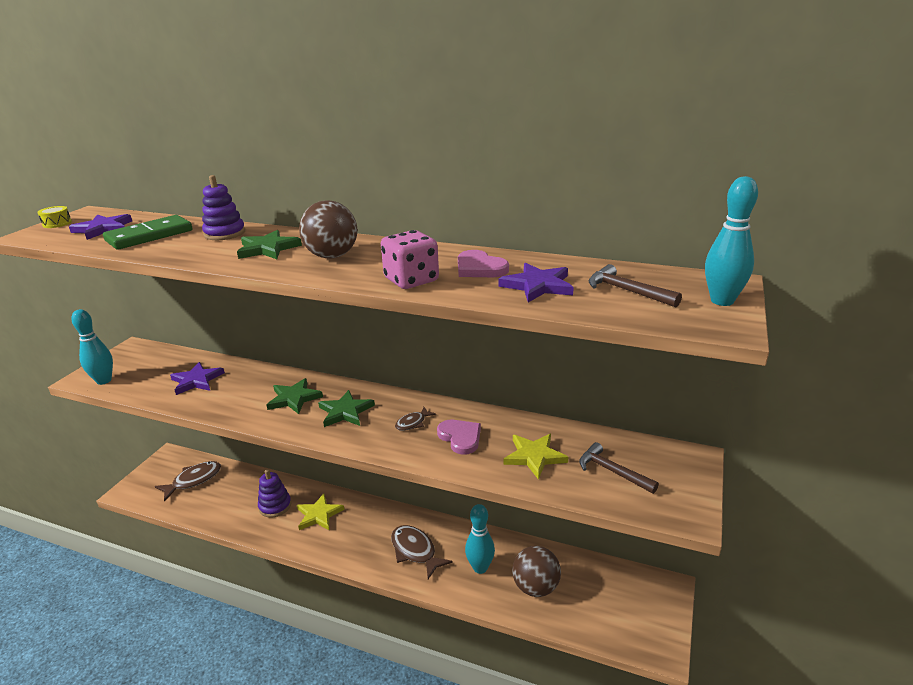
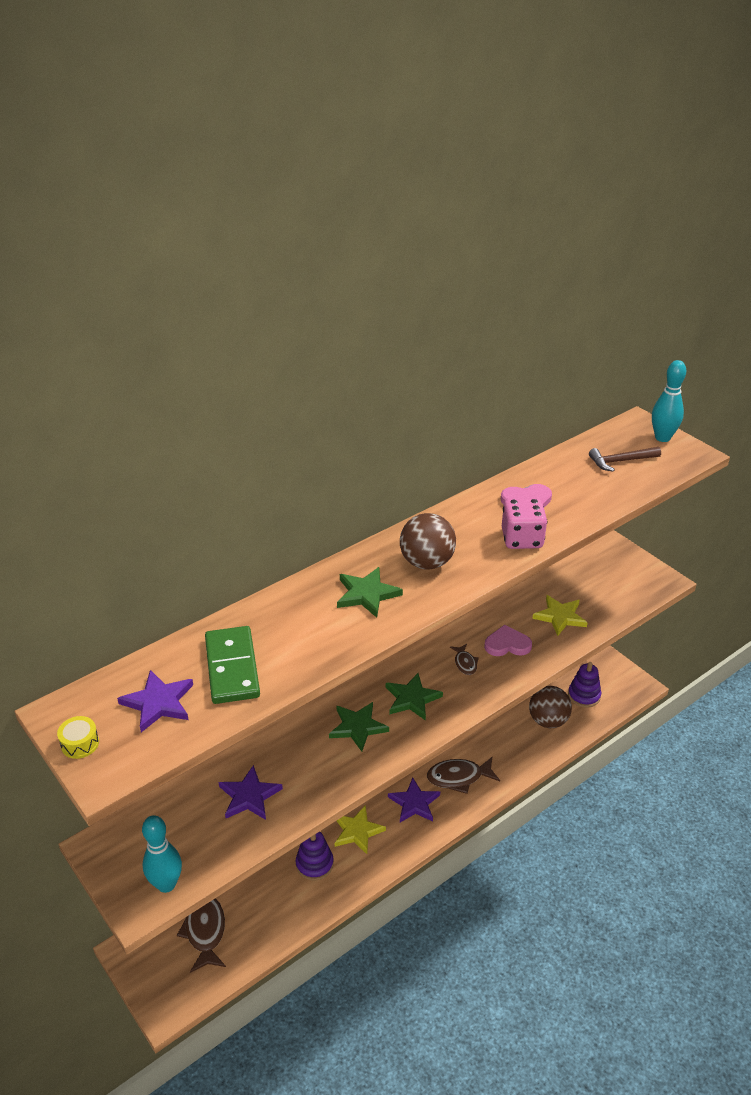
camera: 60 degrees left, 10 degrees up
purple stacking toy [202,175,245,240] -> purple stacking toy moved to [568,662,601,708]
turquoise bowling pin [465,504,495,574] -> none
purple star [499,263,574,302] -> purple star moved to [388,778,440,822]
brown hammer [579,442,659,494] -> none

